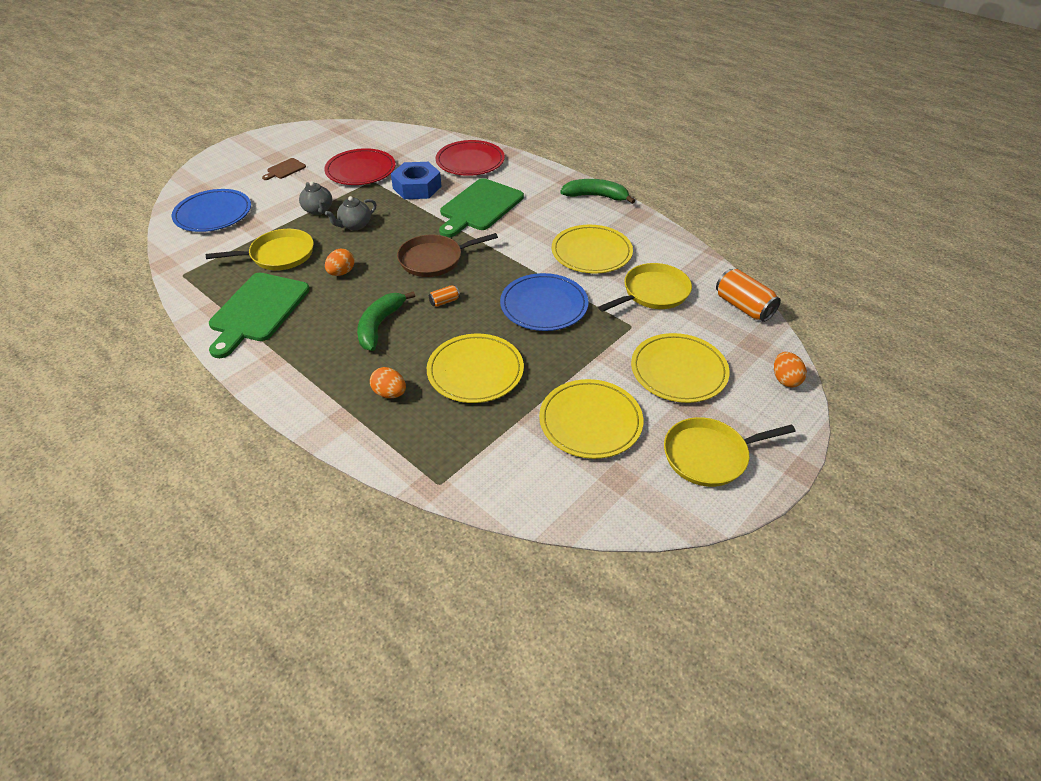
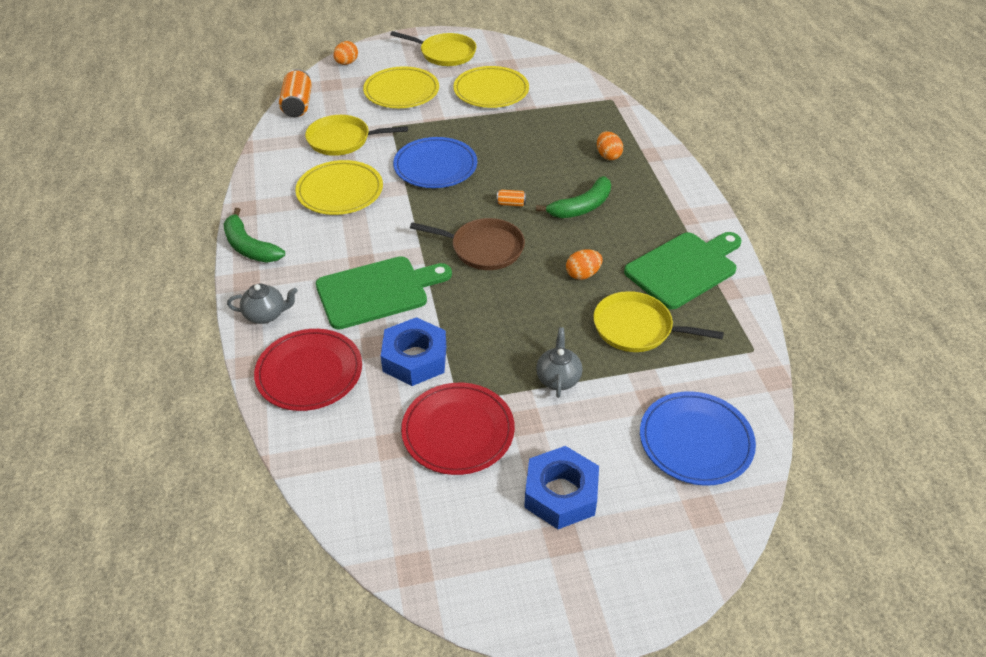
camera: 145 degrees left, 0 degrees up
brown cutting board [262,158,306,180] -> blue nut [524,446,599,529]
grey teapot [325,196,376,230] -> grey teapot moved to [227,284,298,324]
yellow plate [427,334,524,403] -> none

